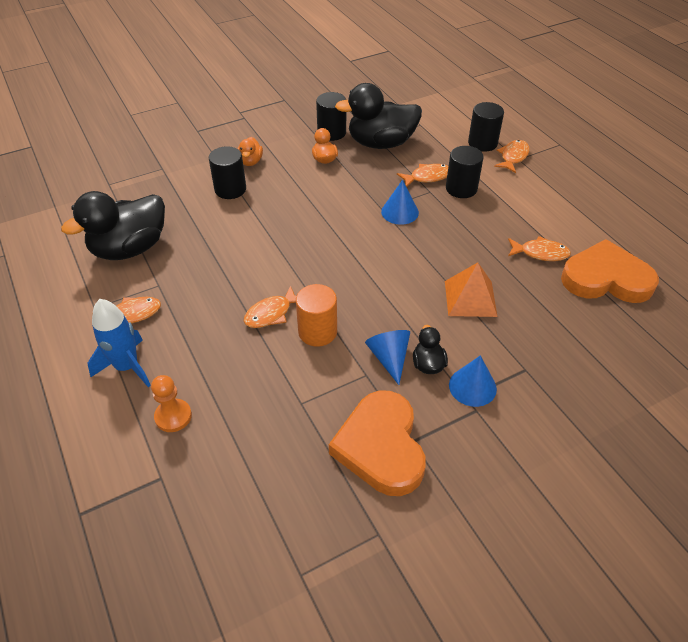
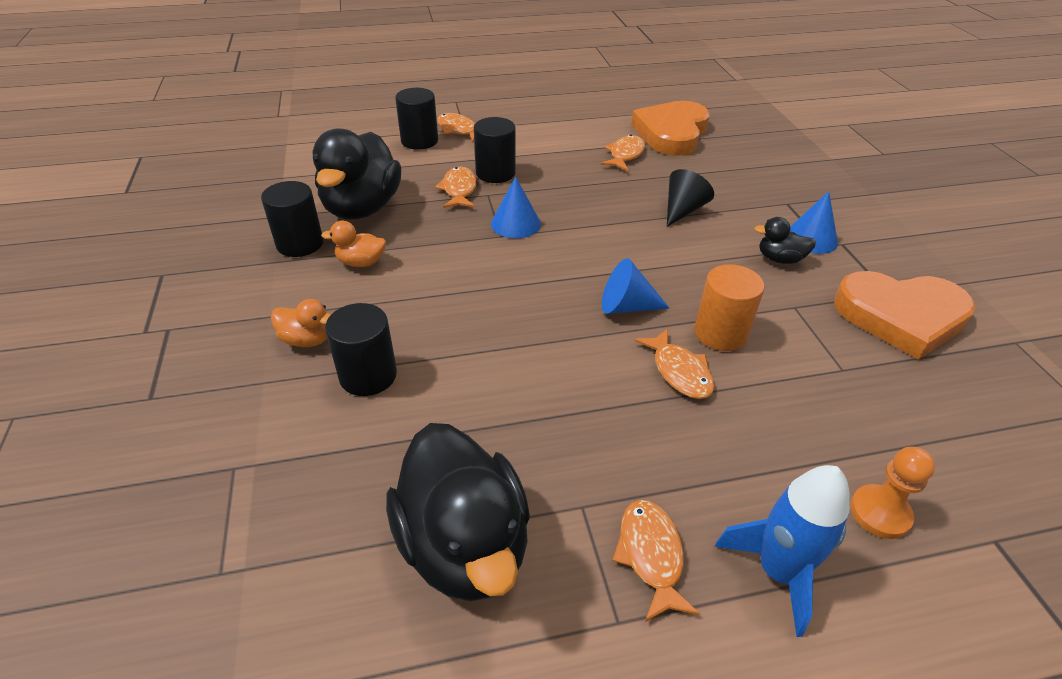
camera: 75 degrees left, 5 degrees down
blue cone [365,330,410,385] -> blue cone moved to [602,258,670,314]
orange pyramid [445,262,498,317] -> black cone [667,169,714,227]

